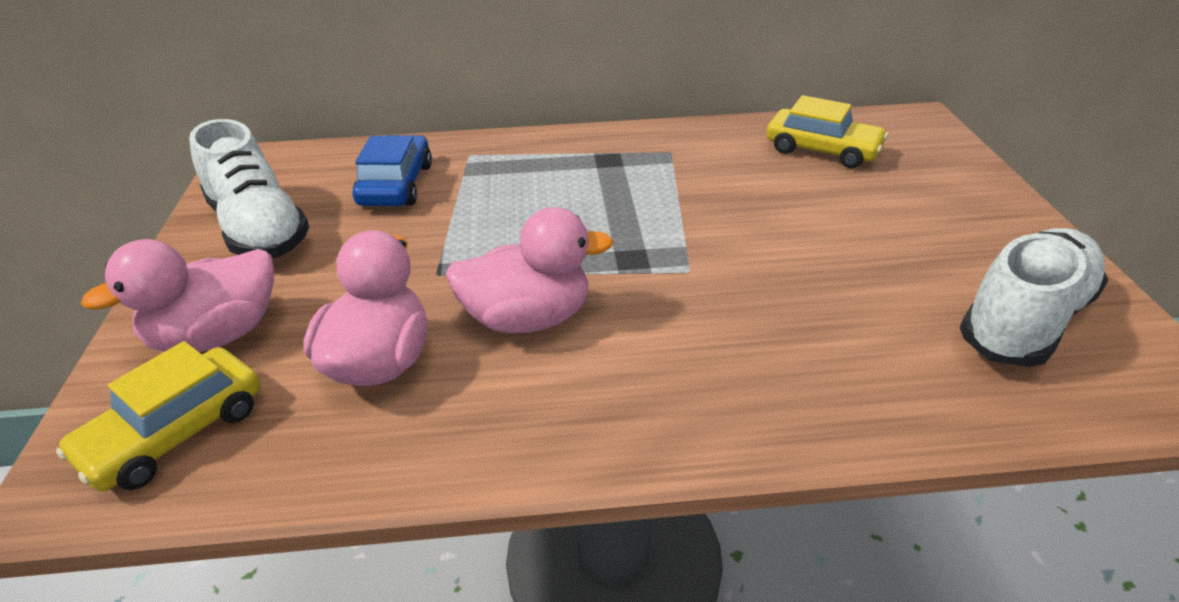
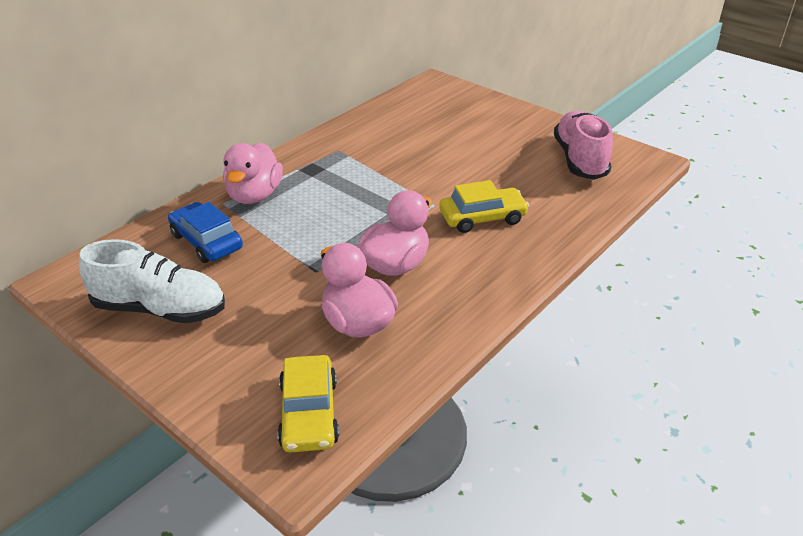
camera: 45 degrees left, 0 degrees up
pink duck [81,239,274,352] -> pink duck moved to [223,142,283,204]
yellow car [766,95,888,168] -> yellow car moved to [440,180,529,233]
white shoe [959,228,1108,367] -> pink shoe [554,111,613,180]

